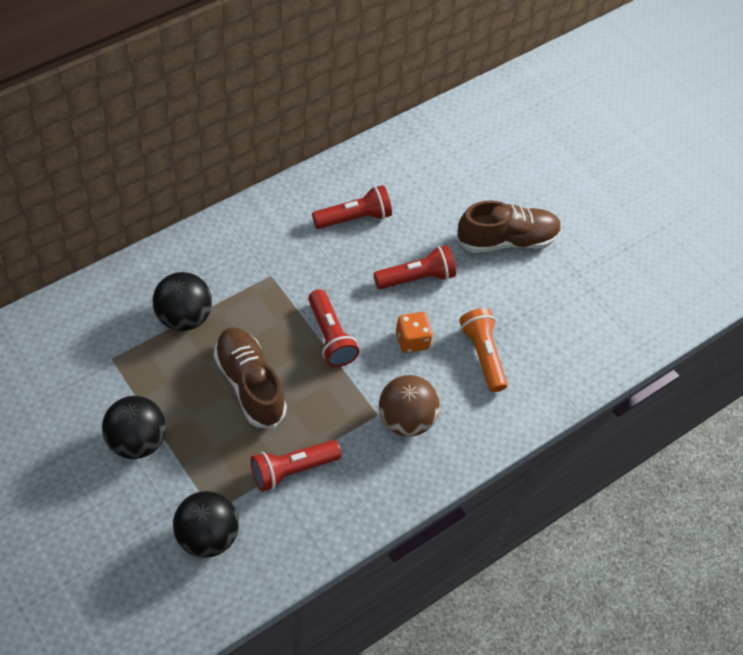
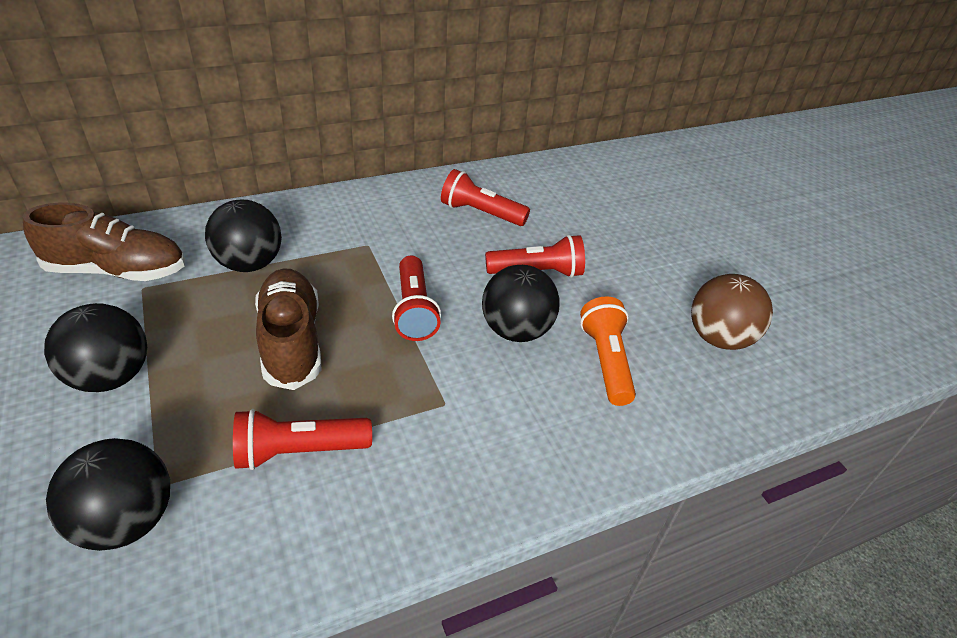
camera: 15 degrees right, 15 degrees down
red flashlight [312,185,392,229] -> red flashlight turned 150 degrees counterclockwise [441,169,530,226]
brown ball [379,375,440,437] -> brown ball moved to [691,274,773,350]
orange dice [396,312,433,353] -> black ball [482,265,560,342]
brown shoe [456,201,562,253] -> brown shoe moved to [22,203,185,281]

